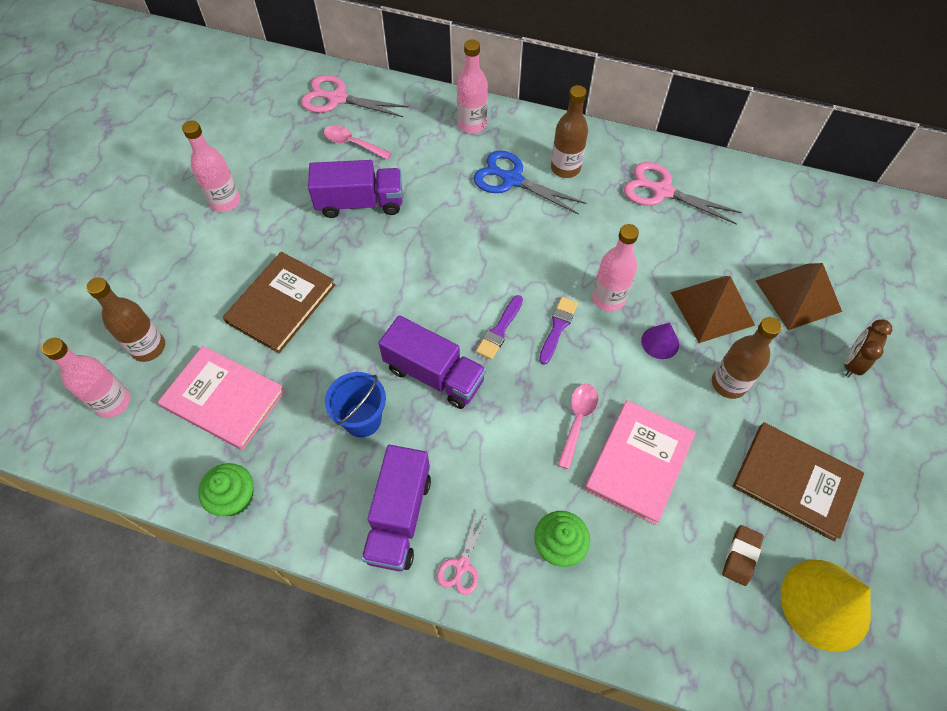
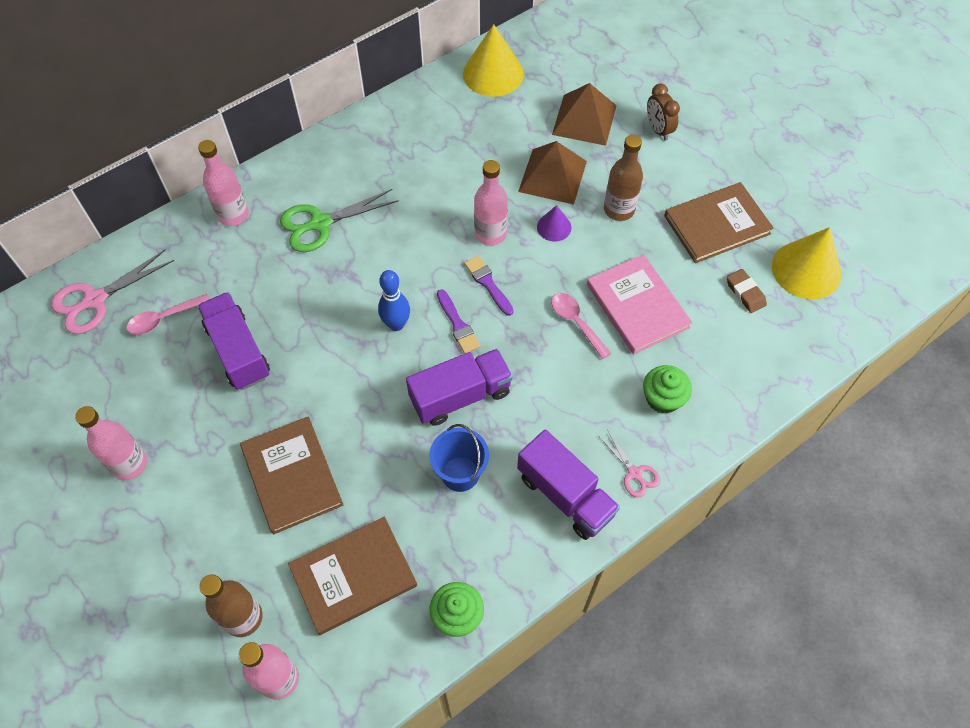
camera: 55 degrees left, 0 degrees up
pink book [158,346,285,450] -> brown book [288,517,417,635]
purple truck [308,160,402,218] -> purple truck turned 60 degrees counterclockwise [197,292,270,390]
blue scissors [473,150,587,215] -> green scissors [280,189,399,252]
brown bottle [551,85,588,178] -> none
pink scissors [624,162,742,225] -> none
none -> blue bowling pin [378,270,410,331]
none -> yellow cone [463,24,524,97]

